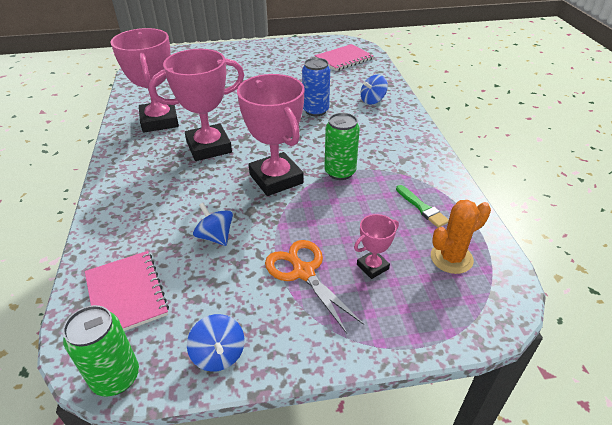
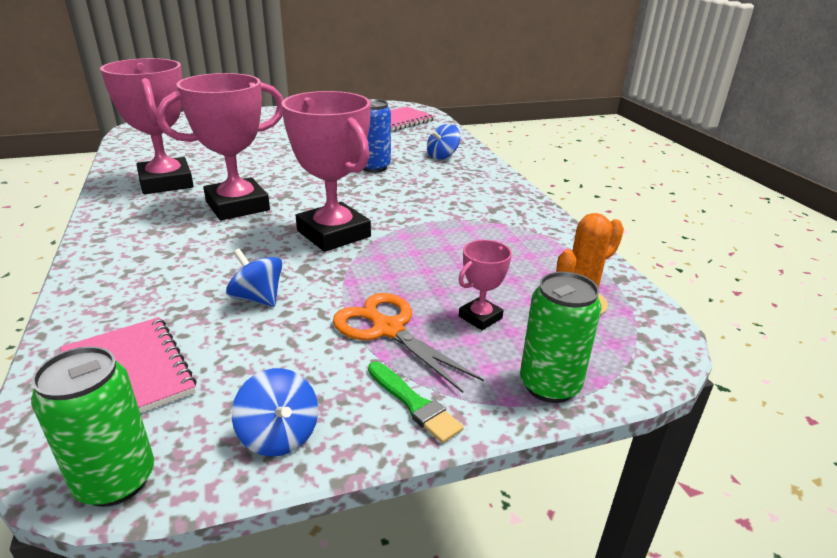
camera: 10 degrees left, 10 degrees down
green can [325,113,360,180] -> green can moved to [520,272,601,403]
green brush [396,185,449,228] -> green brush moved to [368,362,464,443]

